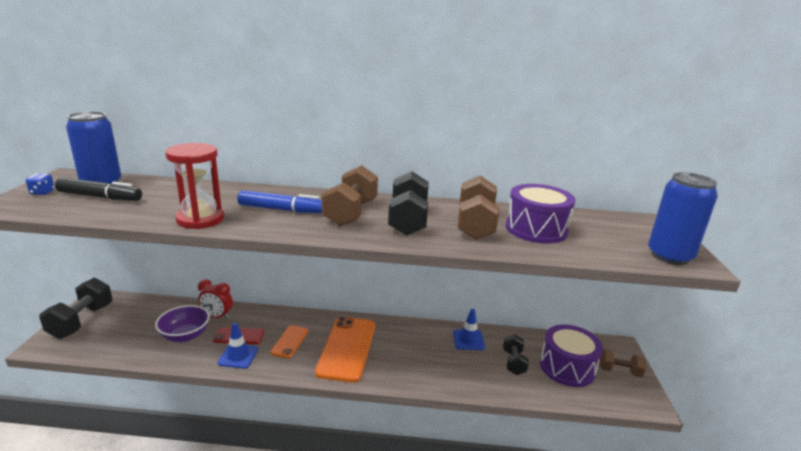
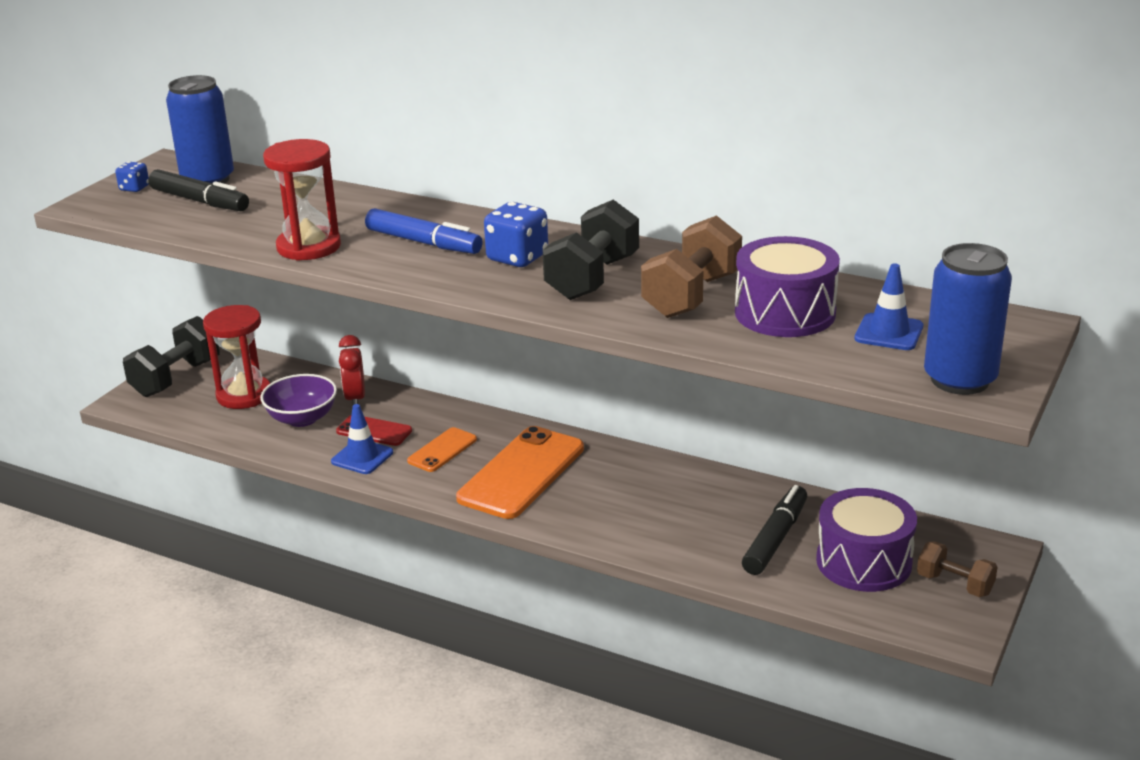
camera: 25 degrees right, 5 degrees up
red clock [198,280,233,319] -> red clock turned 45 degrees clockwise [339,335,365,405]
brown dumbbell [321,165,378,227] -> blue dice [484,202,548,267]
blue traffic cone [453,309,485,350] -> blue traffic cone moved to [854,263,923,350]
black dumbbell [503,334,529,375] -> black marker [742,485,807,575]
none -> red hourglass [203,305,270,409]

